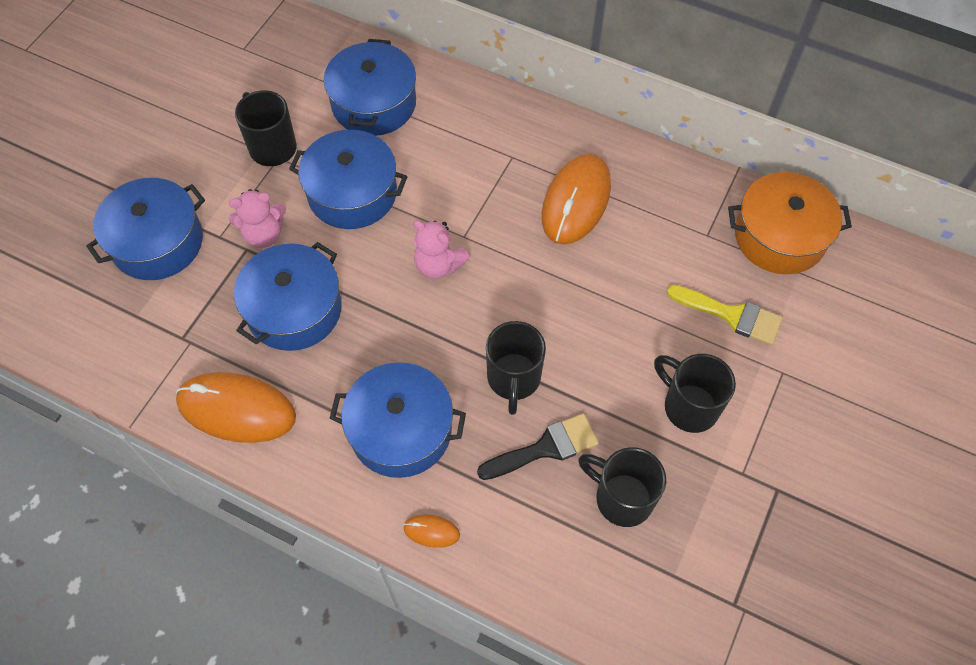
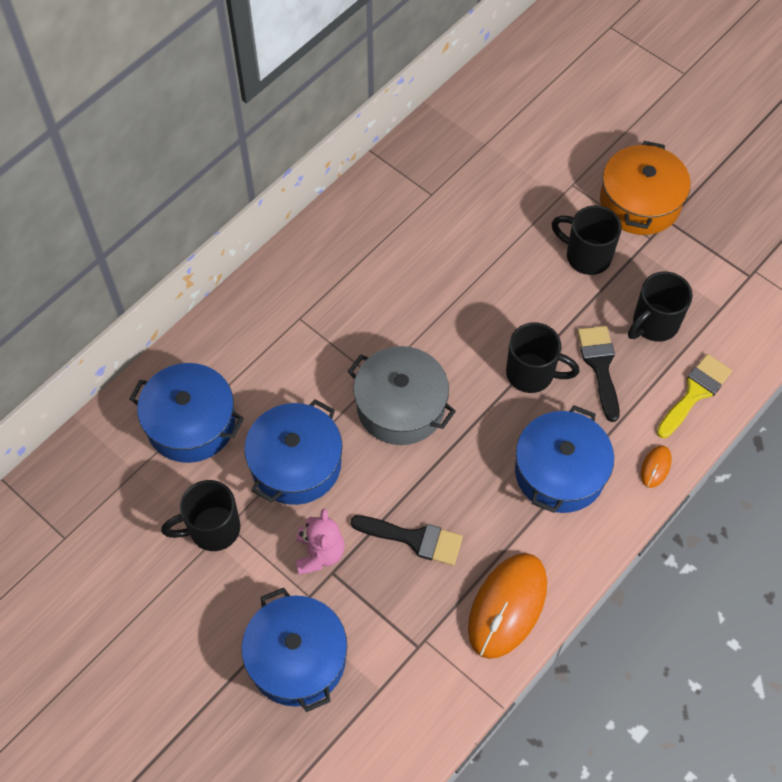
camera: 75 degrees left, 0 degrees up
blue pot [234,242,342,351] -> black brush [350,515,463,566]
pink teddy bear [413,220,470,279] -> grey pot [347,346,456,445]
orange mouse [542,154,611,245] -> none
black mug [654,354,736,433] -> black mug turned 60 degrees clockwise [551,205,622,275]
yellow brush [667,285,783,345] -> yellow brush moved to [656,354,732,438]
orange pot [728,172,852,274] -> orange pot moved to [600,141,691,235]

